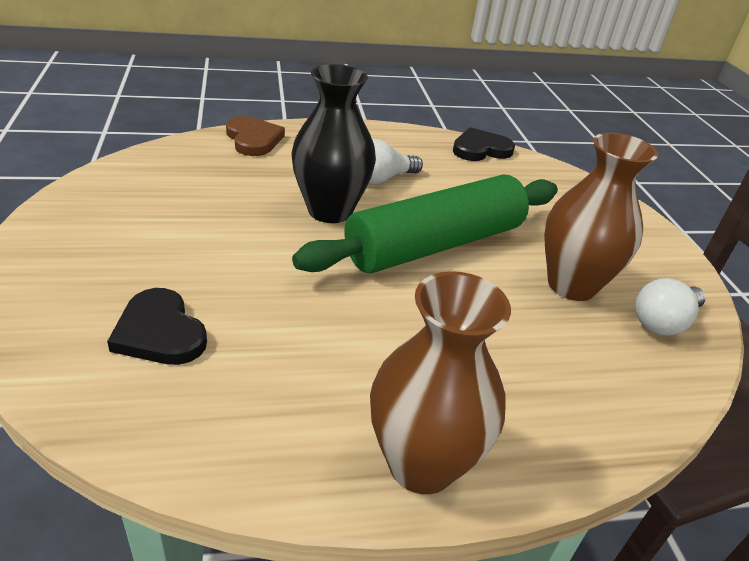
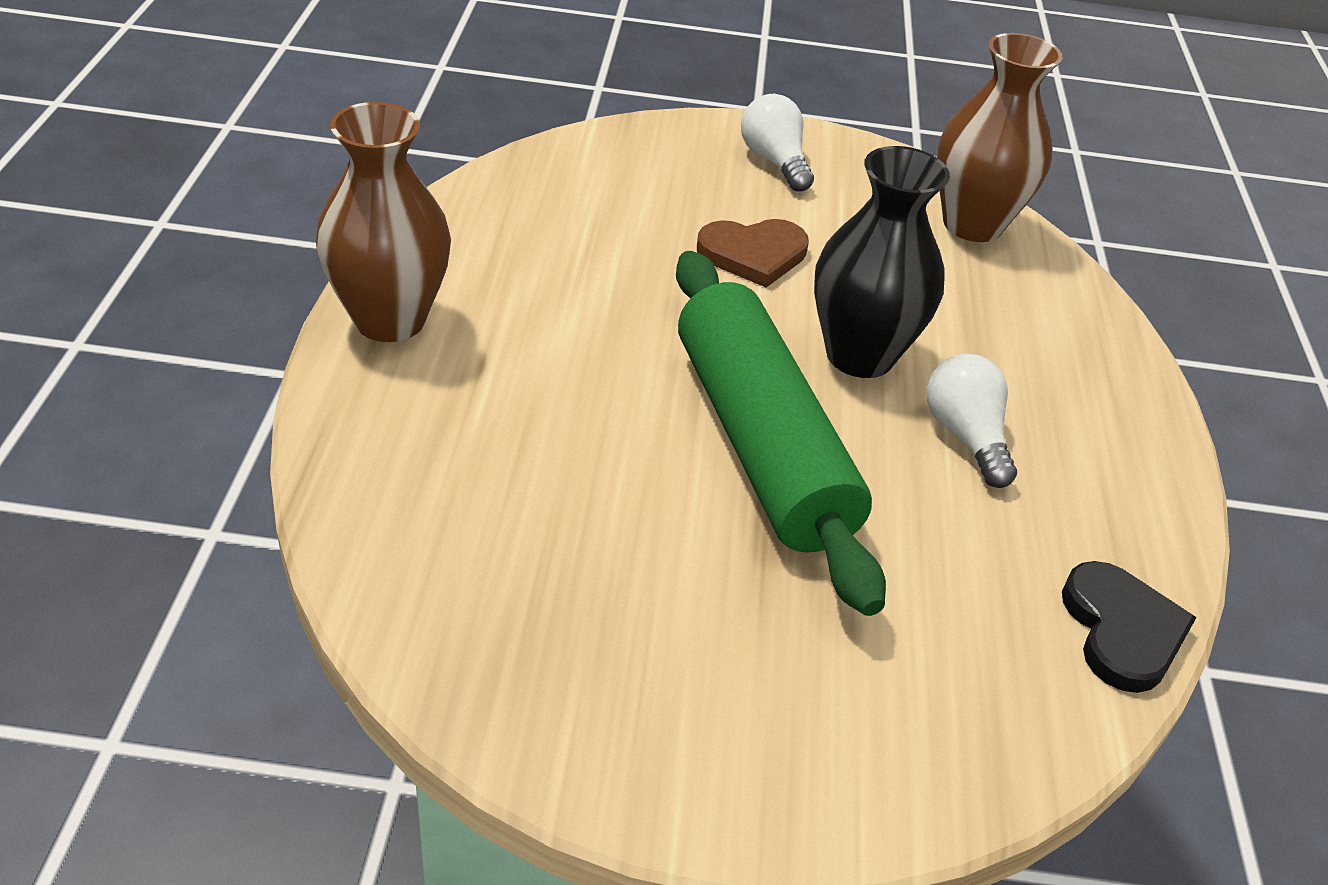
camera: 105 degrees right, 5 degrees up
black heart [107,288,207,365] -> none
brown heart [226,116,285,156] -> brown heart moved to [697,219,809,287]
brown vase [544,132,658,301] -> brown vase moved to [937,33,1063,242]
white light bulb [635,278,706,336] -> white light bulb moved to [741,94,814,192]

